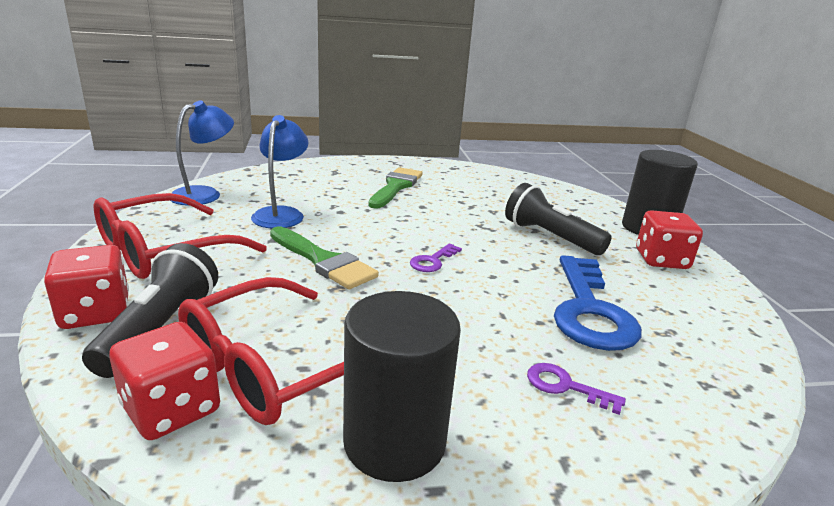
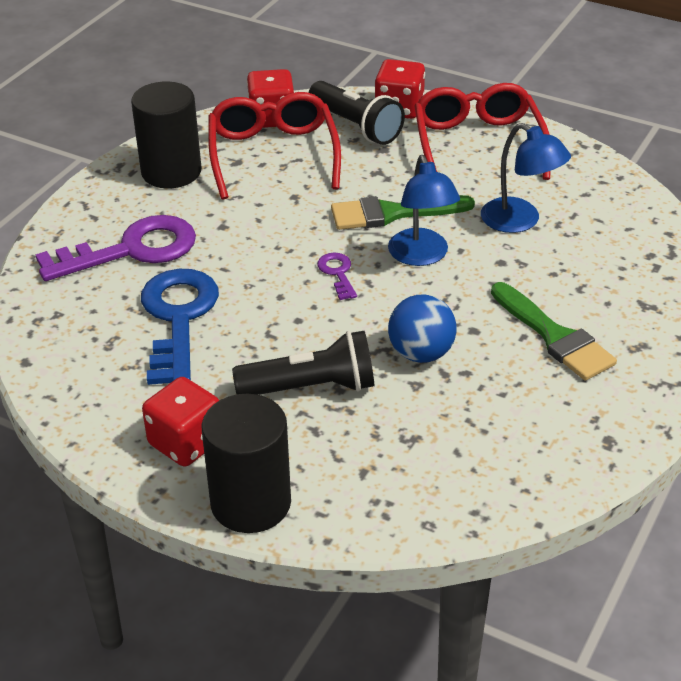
camera: 130 degrees right, 15 degrees up
blue lamp [171,100,234,206] -> blue lamp moved to [388,155,460,266]
purple key [527,363,626,415] -> purple key [35,215,196,281], size x2.23
blue key [554,255,642,351] -> blue key turned 45 degrees clockwise [141,269,219,385]
none -> blue ball [388,295,457,363]

